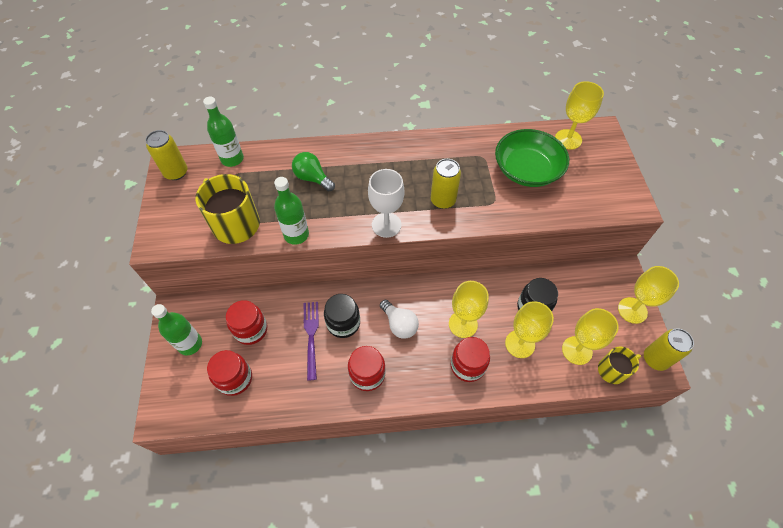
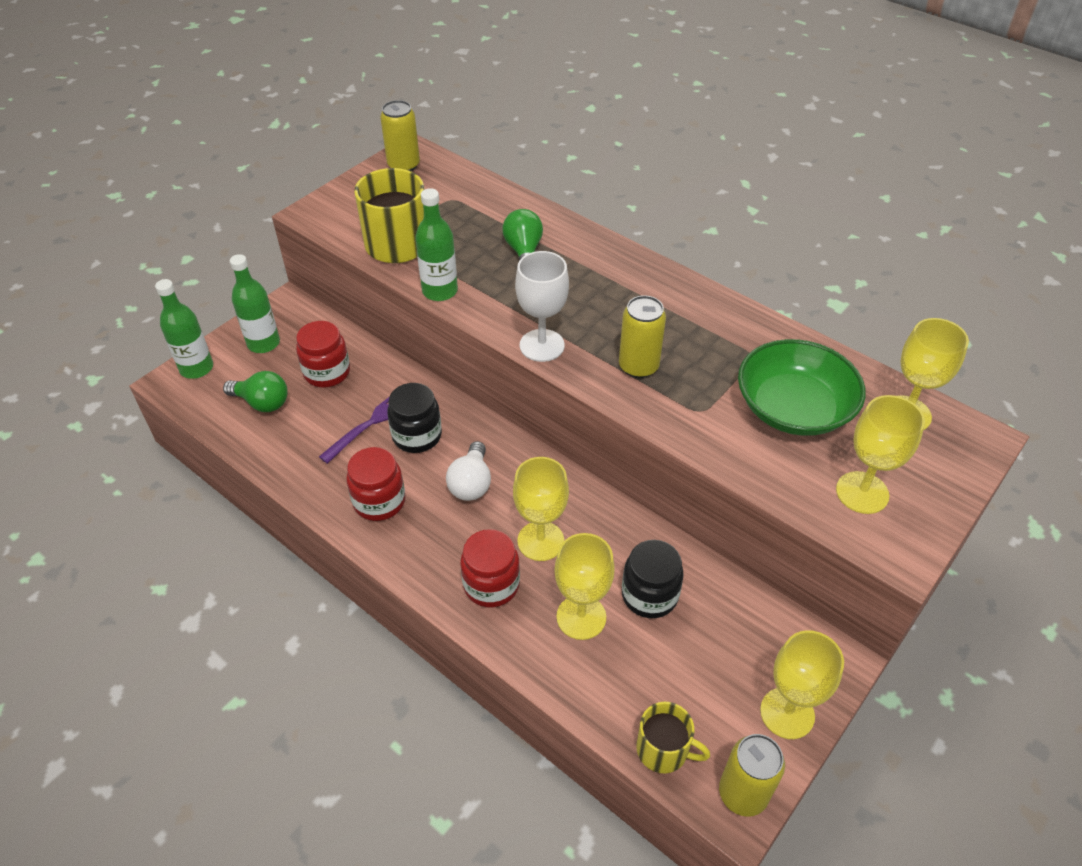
camera: 45 degrees right, 10 degrees down
green bottle [203,97,244,167] -> green bottle moved to [155,279,213,379]
red jar [207,350,252,396] -> green light bulb [223,371,288,412]
yellow goblet [562,308,619,365] -> yellow goblet moved to [836,395,925,514]

